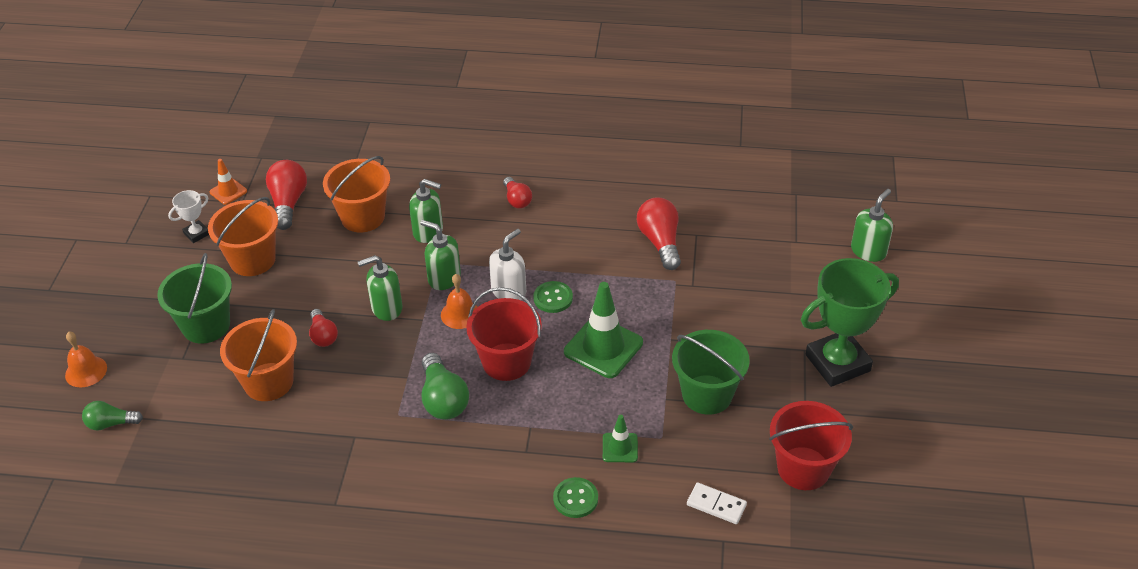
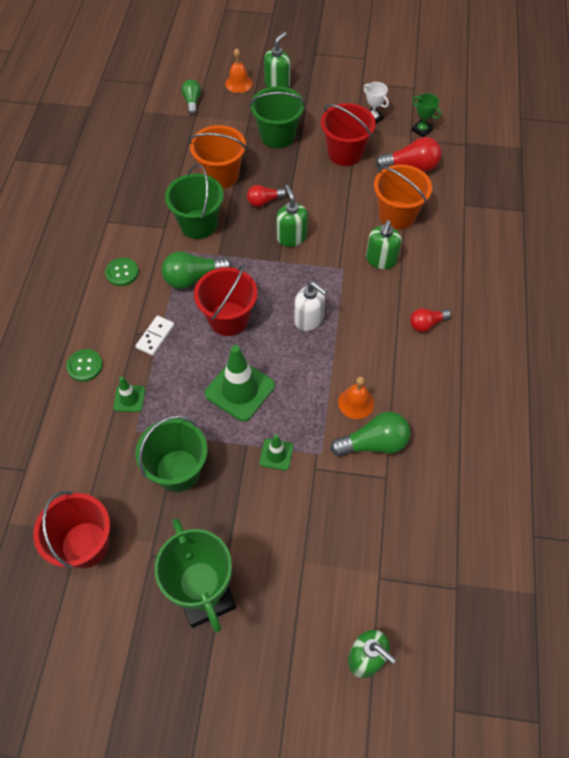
camera: 90 degrees right, 15 degrees up
orange bucket [208,197,278,276] -> red bucket [321,103,376,166]
orange traffic cone [209,159,247,205] -> green trophy [412,93,441,137]
green soap dispenser [420,220,461,290] -> green soap dispenser moved to [264,32,290,88]
orange bell [441,274,478,329] -> orange bell moved to [338,376,374,419]
green button [533,281,573,313] -> green button moved to [105,258,139,286]
red light bulb [637,197,681,270] -> green light bulb [330,411,411,456]
white domino [687,482,747,524] -> white domino moved to [136,316,174,356]
none -> green bucket [165,164,224,239]
none -> green traffic cone [259,435,293,470]

